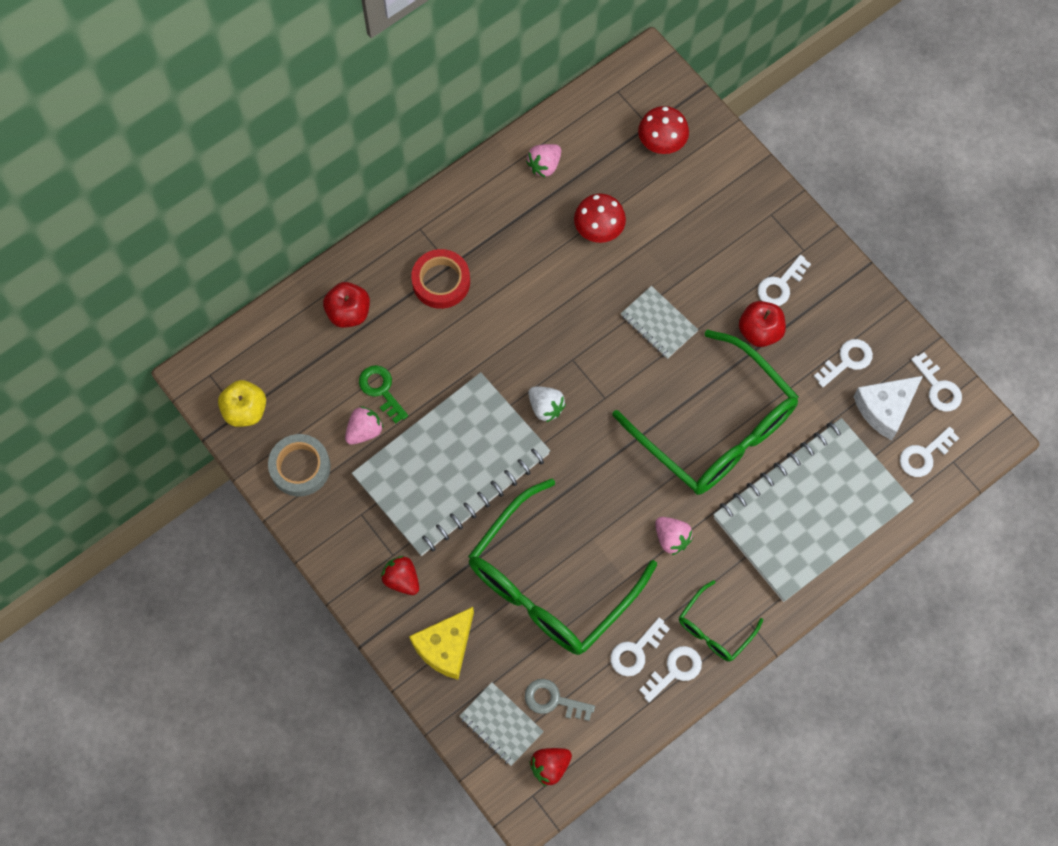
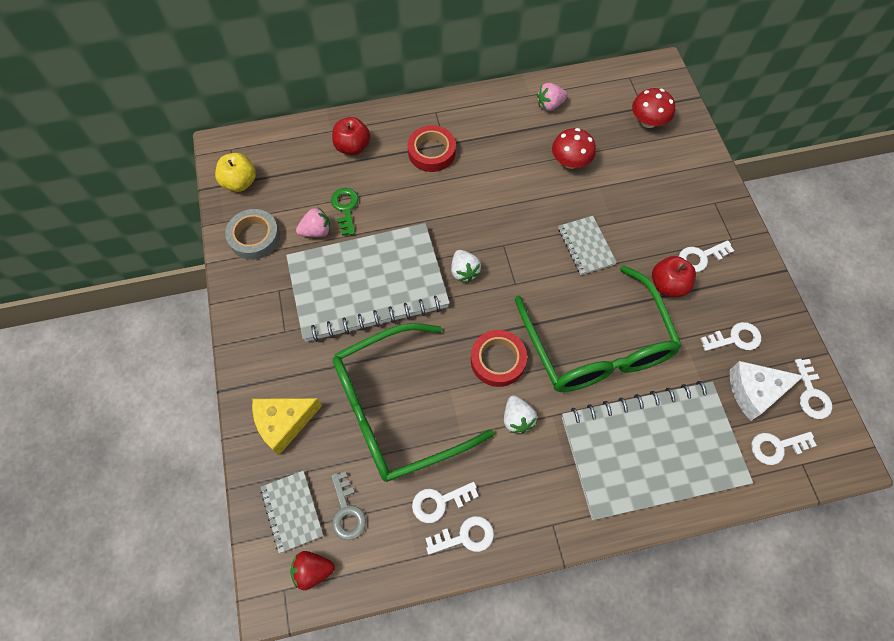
camera: 25 degrees right, 5 degrees down
red strawberry [381,556,419,595] -> none
grey key [525,679,595,721] -> grey key turned 150 degrees counterclockwise [331,471,366,540]
pink strawberry [655,517,693,555] -> white strawberry [504,395,537,433]
green glasses [679,580,763,662] -> none
none -> red tape [471,330,527,387]

